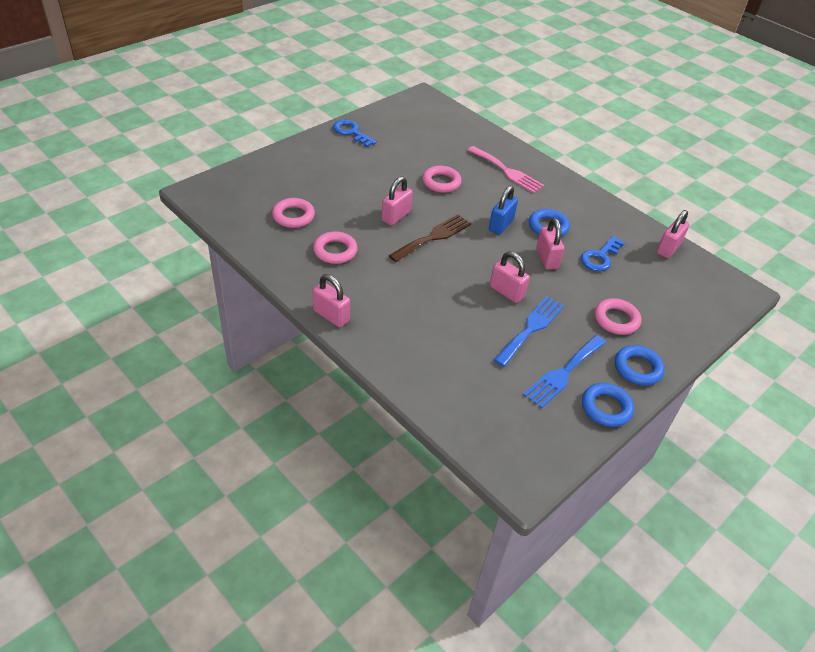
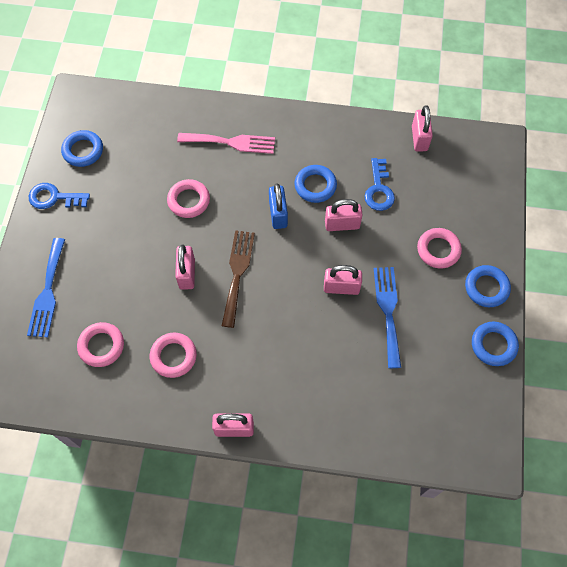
camera: 35 degrees left, 20 degrees up
blue fork [523,335,606,409] -> blue fork moved to [27,238,65,337]
pink padlock [536,218,564,269] -> pink padlock turned 45 degrees counterclockwise [325,199,363,231]
none -> blue ring [61,130,103,167]

